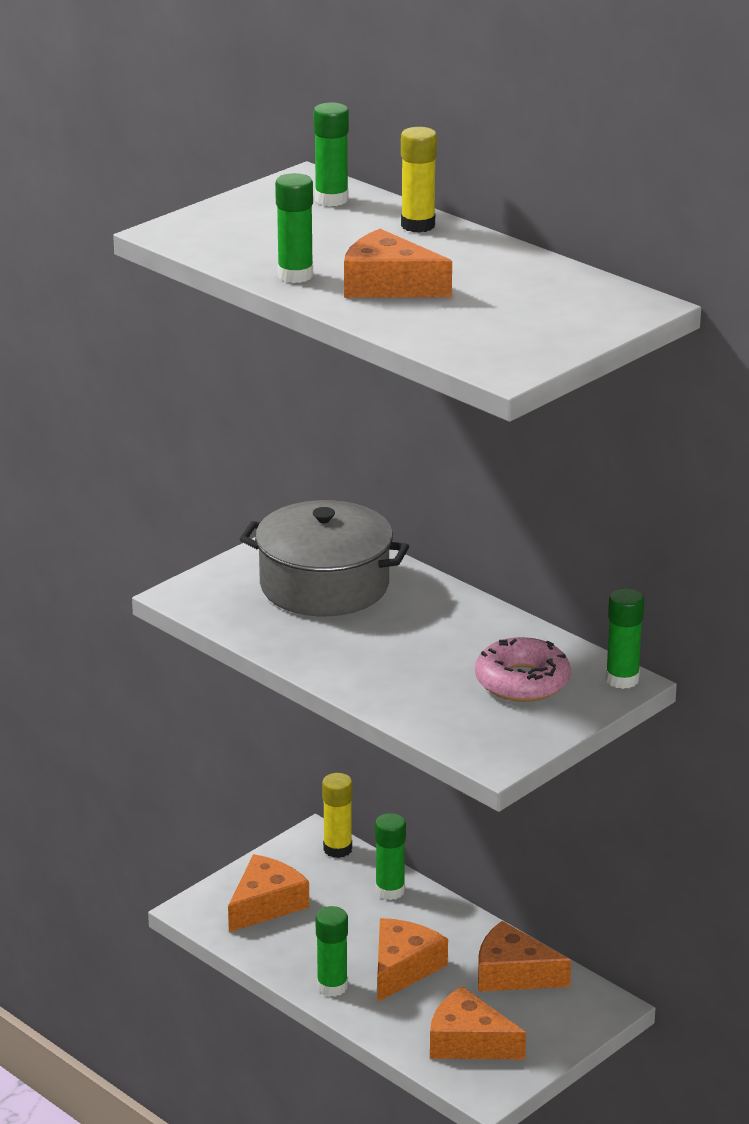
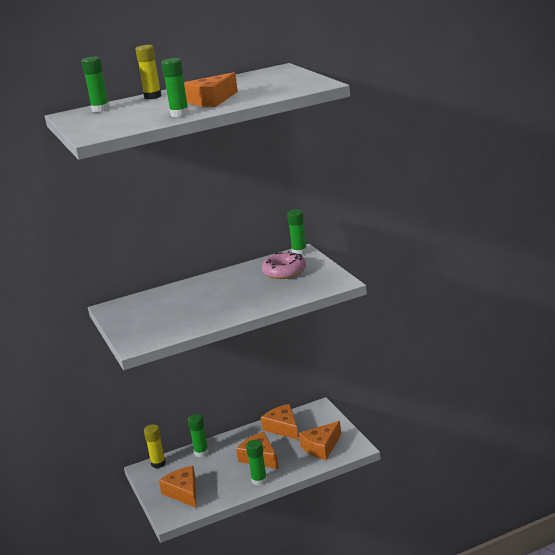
camera: 65 degrees left, 5 degrees down
grey pot [240,500,409,616] -> none
orange cheese [478,921,571,992] -> orange cheese turned 105 degrees clockwise [261,404,299,440]

